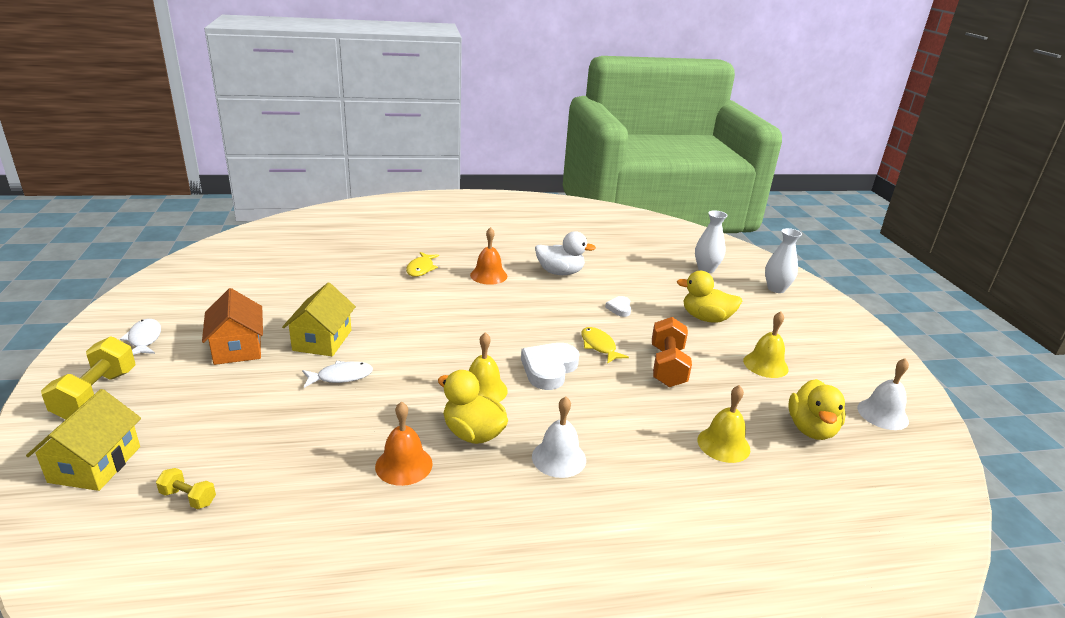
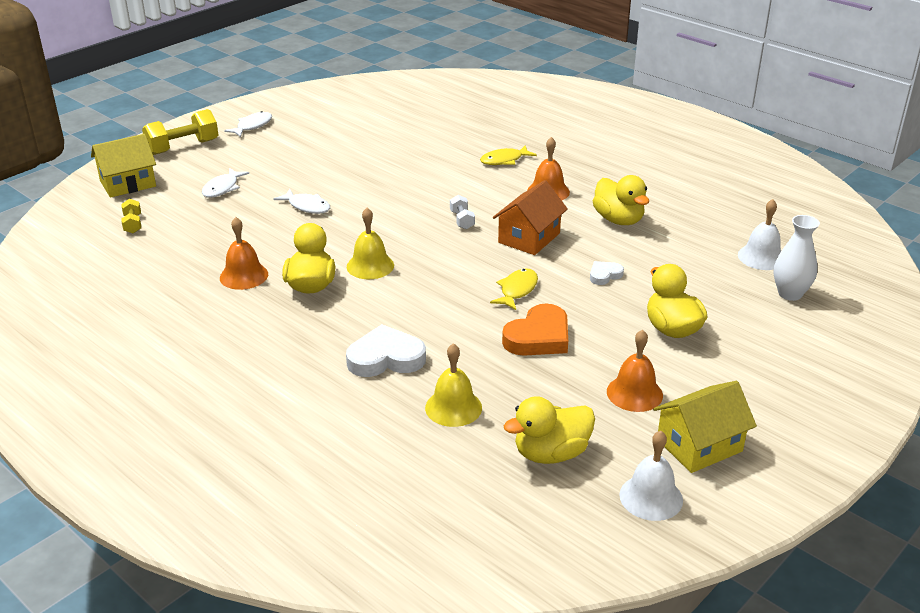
camera: 55 degrees right, 5 degrees up
orange house [202,288,263,365] -> orange house moved to [493,180,568,255]
yellow house [282,283,356,356] -> yellow house moved to [653,381,757,473]
white heart [521,343,579,390] -> white heart moved to [346,324,426,377]
white bell [532,396,586,478] -> white bell moved to [738,199,781,270]
white duck [535,231,596,275] -> yellow duck [593,175,649,225]
orange dumbbell [652,317,692,387] -> orange heart [502,304,568,356]
yellow bell [743,311,788,378] -> orange bell [607,329,663,412]
white vase [765,228,802,293] -> none
none -> white fish [202,168,249,198]
none -> white dumbbell [450,195,475,229]

